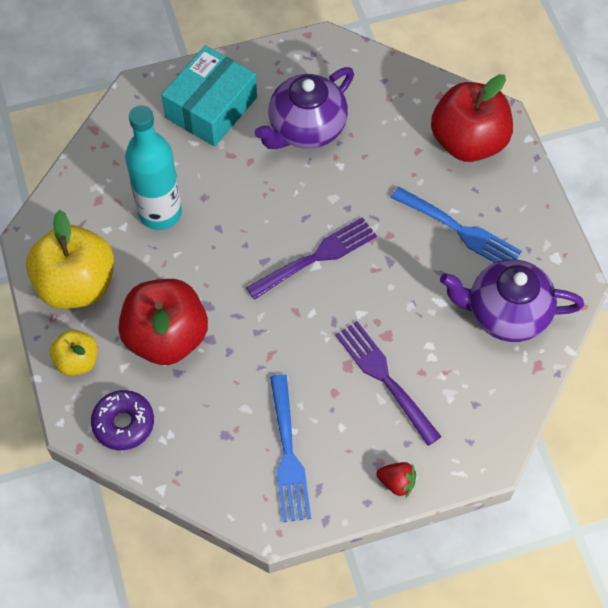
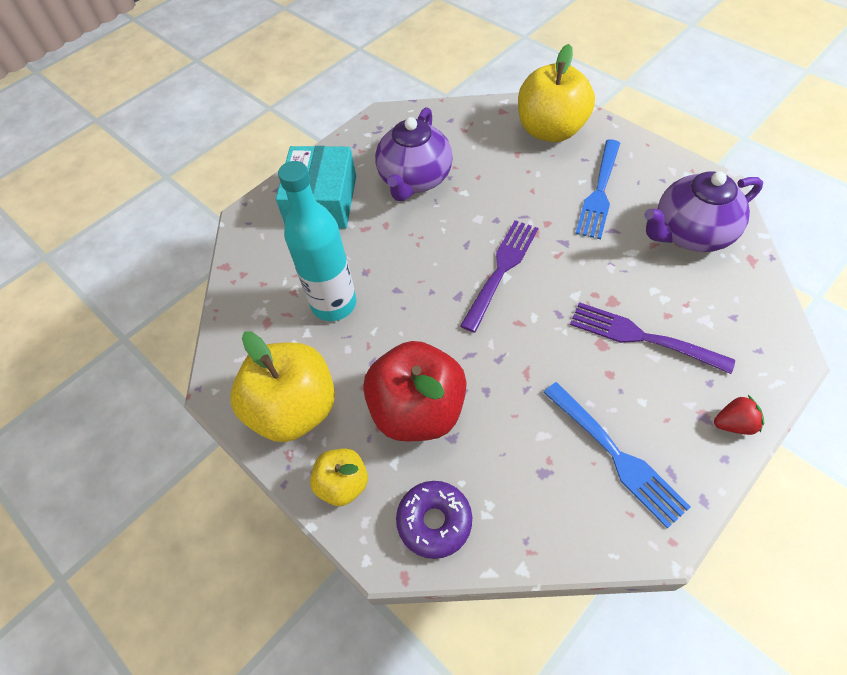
camera: 25 degrees left, 5 degrees down
blue fork [391,187,522,263] -> blue fork turned 105 degrees clockwise [575,139,620,239]
red apple [431,74,513,162] -> yellow apple [518,44,595,142]

